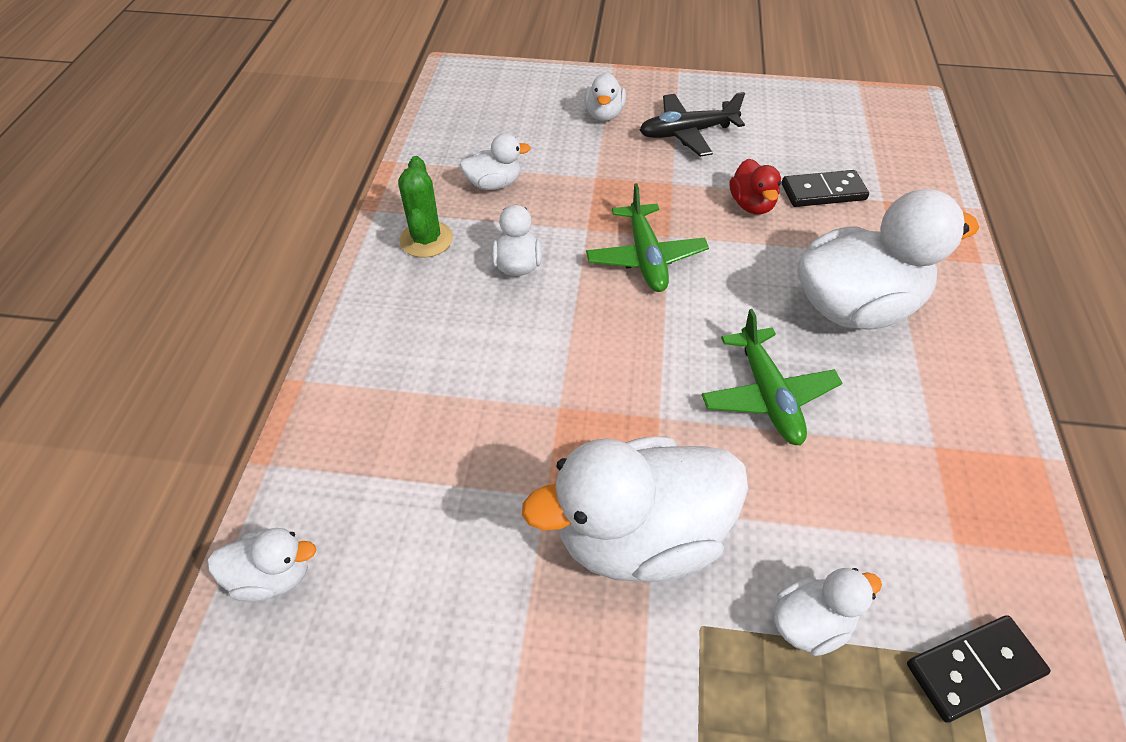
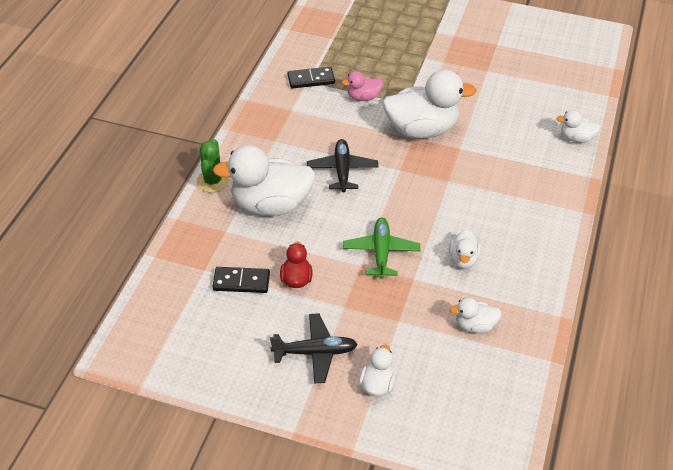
camera: 170 degrees left, 5 degrees down
green cactus [398,156,453,258] -> green cactus moved to [196,139,229,193]
green plane [702,309,842,445] -> black plane [307,139,378,192]
white duck [774,568,882,656] -> pink duck [342,71,383,101]

